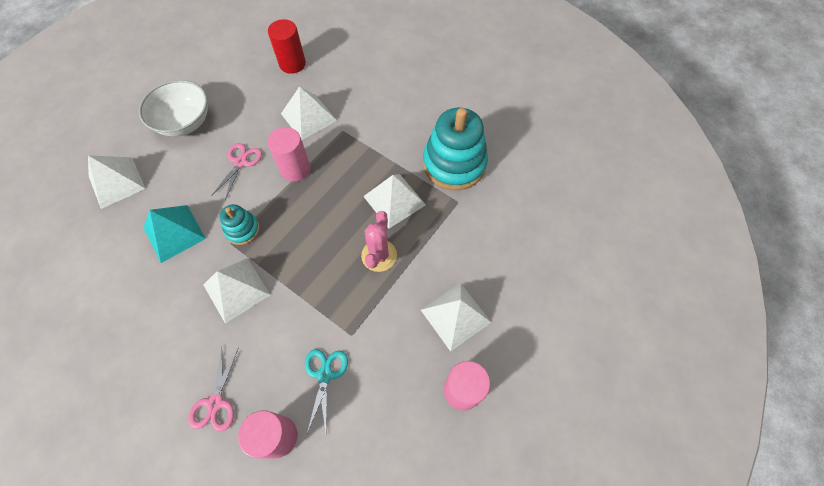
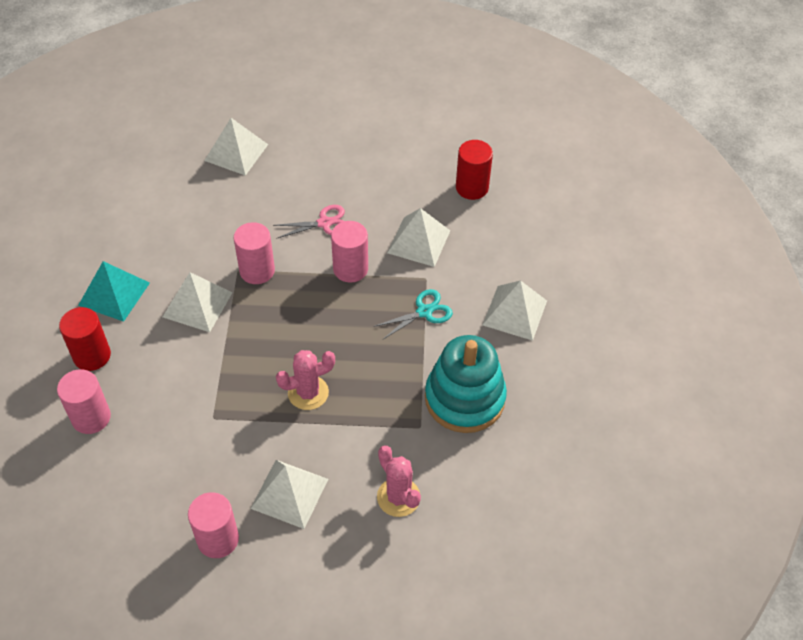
camera: 55 degrees right, 10 degrees down
white bowl [139,80,208,137] -> none
turquoise pyramid [144,205,206,263] -> turquoise pyramid moved to [78,261,150,322]
pink scissors [188,347,239,432] -> red cylinder [59,307,111,371]
turquoise stacking toy [219,204,260,245] -> pink cylinder [234,222,275,284]
turquoise scissors [305,349,348,433] -> turquoise scissors moved to [373,289,453,340]
white pyramid [363,174,426,228] -> white pyramid moved to [482,280,547,341]
none -> pink cactus [377,446,421,517]

